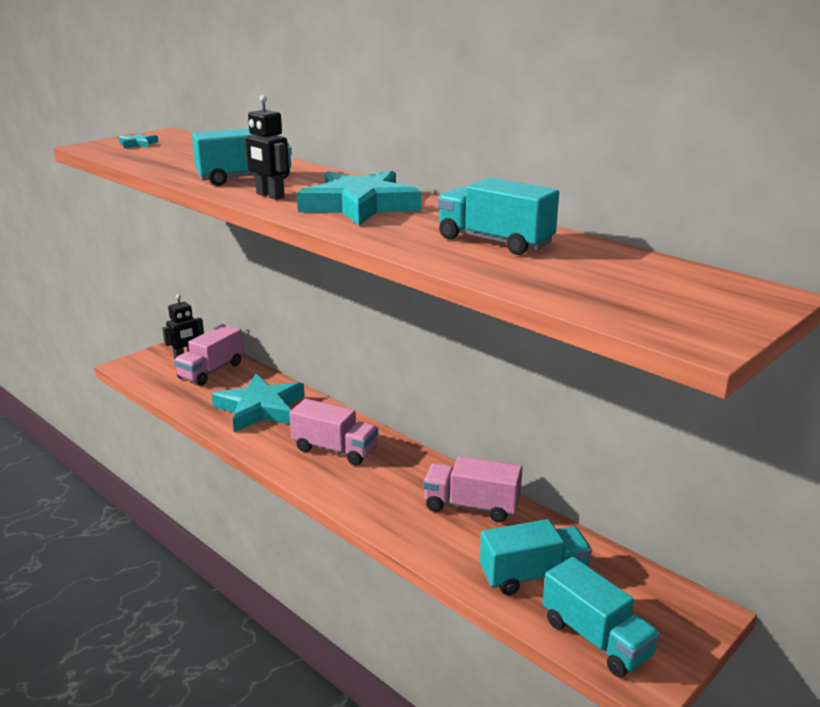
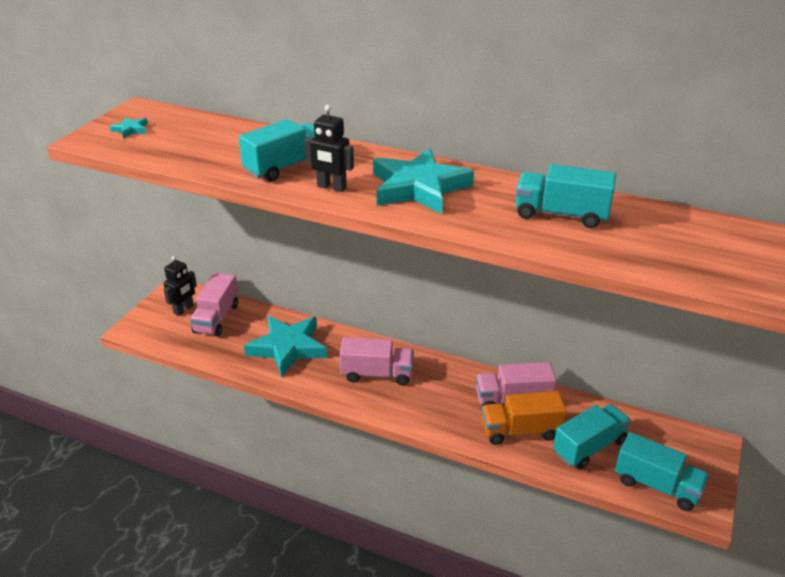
camera: 20 degrees left, 10 degrees up
none -> orange truck [482,391,567,445]

